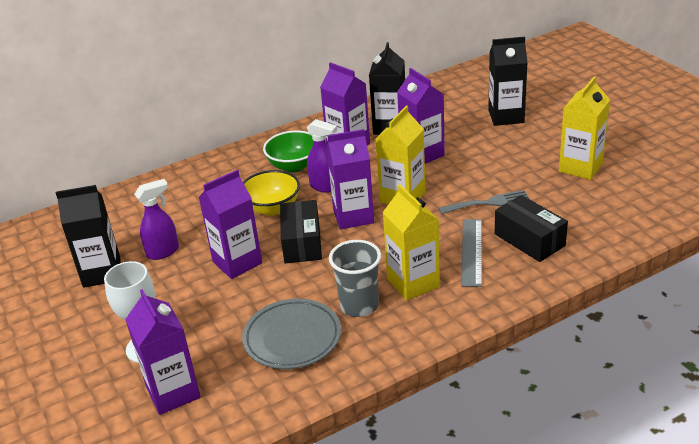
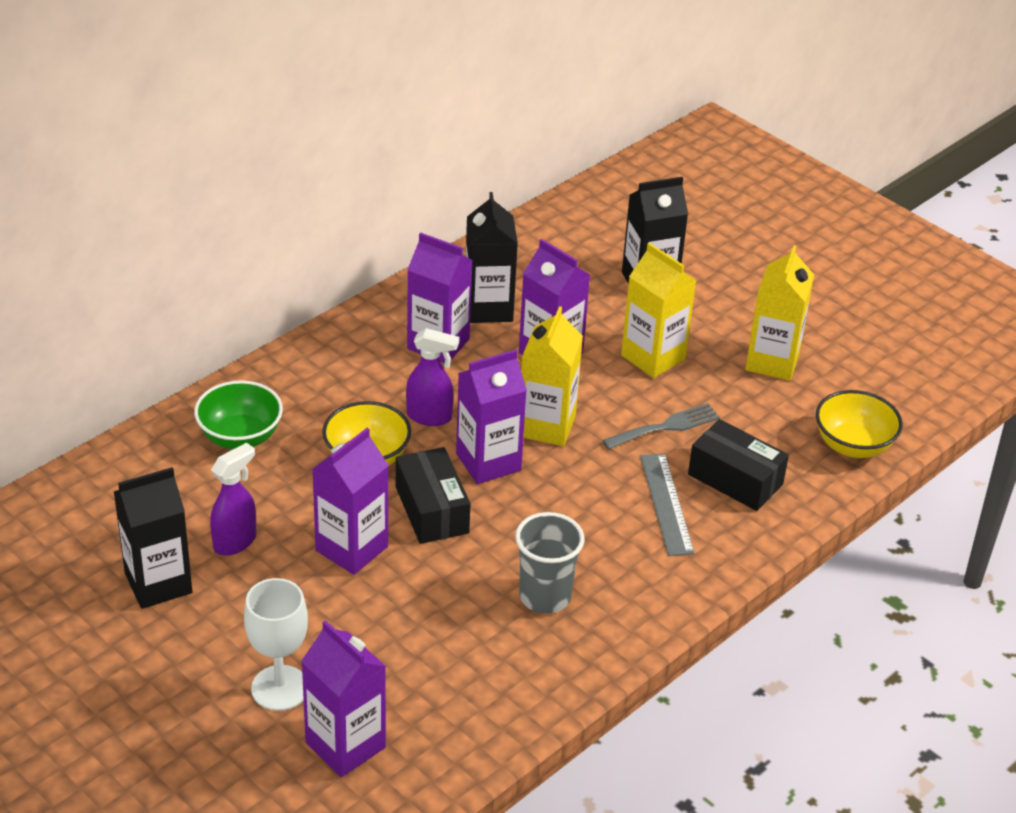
camera: 20 degrees left, 5 degrees up
grey plate [242,299,341,369] -> none
green bowl [263,130,314,173] -> green bowl moved to [194,380,283,449]
yellow carton [382,185,440,300] -> yellow carton moved to [621,243,696,378]
none -> yellow bowl [816,390,903,458]

